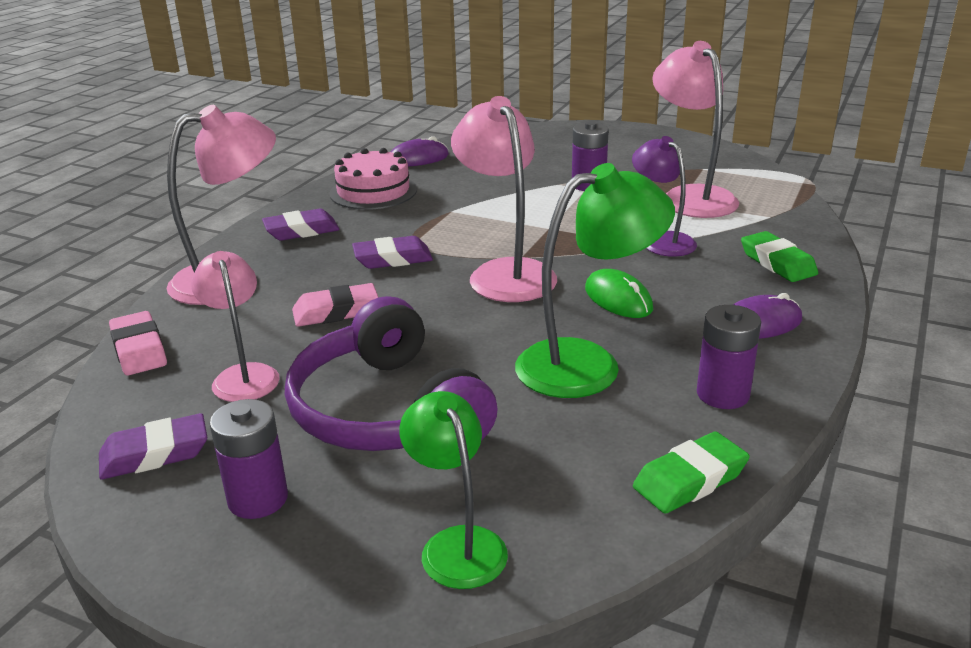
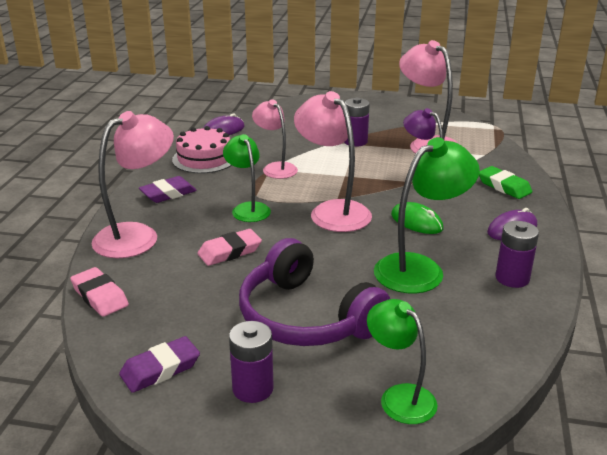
camera: 15 degrees left, 0 degrees up
pink lamp [191,251,280,402] -> pink lamp moved to [252,100,298,179]
purple eraser [352,236,433,269] -> green lamp [223,134,271,222]
green eraser [633,431,750,514] -> none

